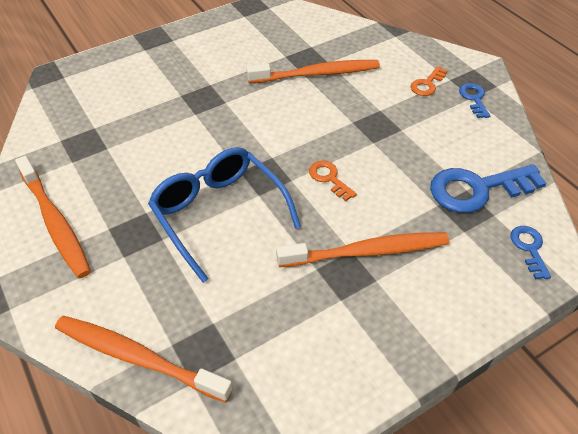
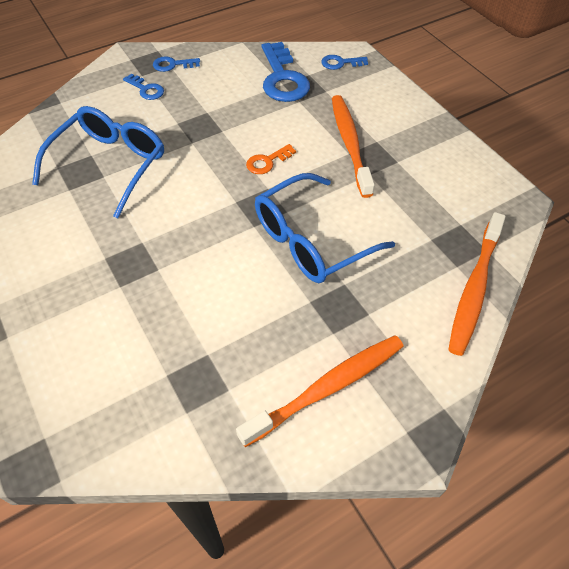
camera: 90 degrees left, 5 degrees up
orange toothbrush [246,60,380,83] -> blue glasses [32,106,164,218]
orange key [411,66,447,96] -> blue key [123,74,164,100]

